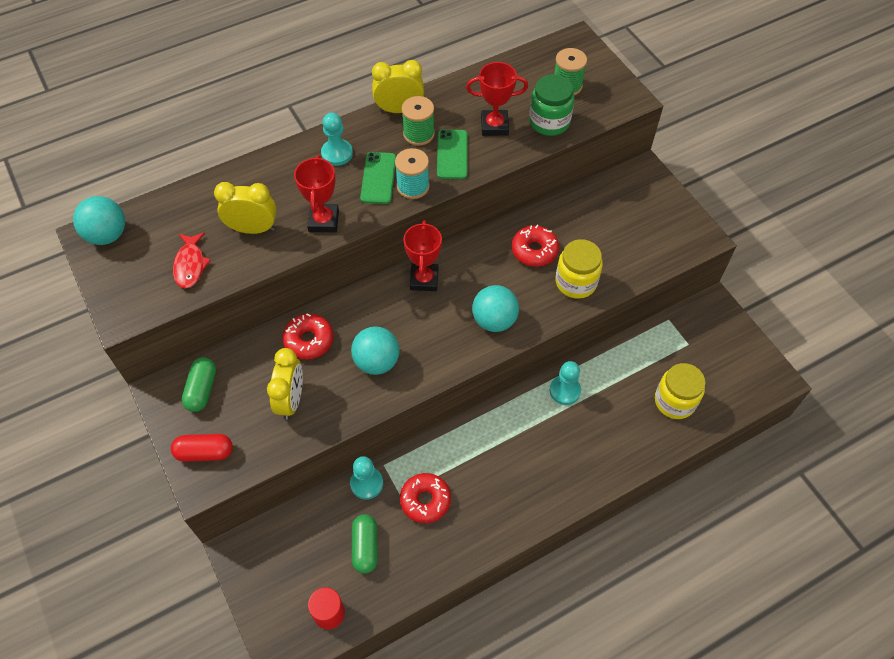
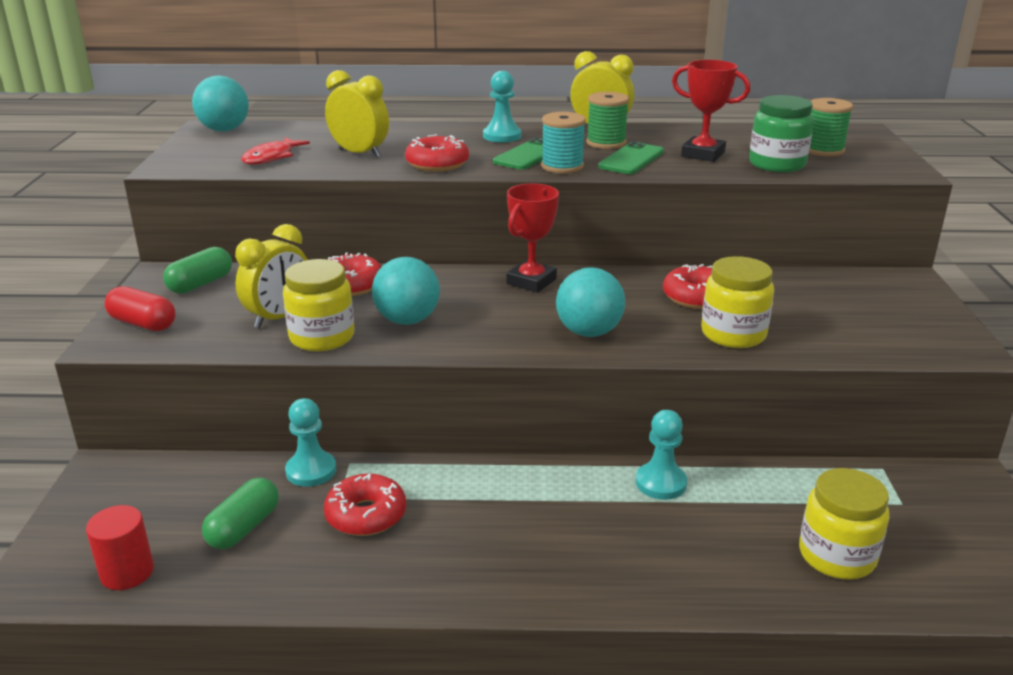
camera: 30 degrees right, 30 degrees down
red trophy [294,155,339,232] -> red donut [405,134,469,172]
none -> yellow jar [283,259,354,351]

